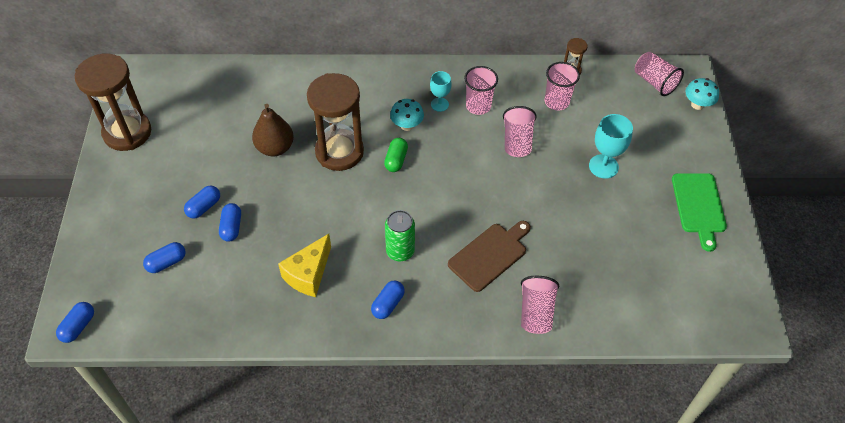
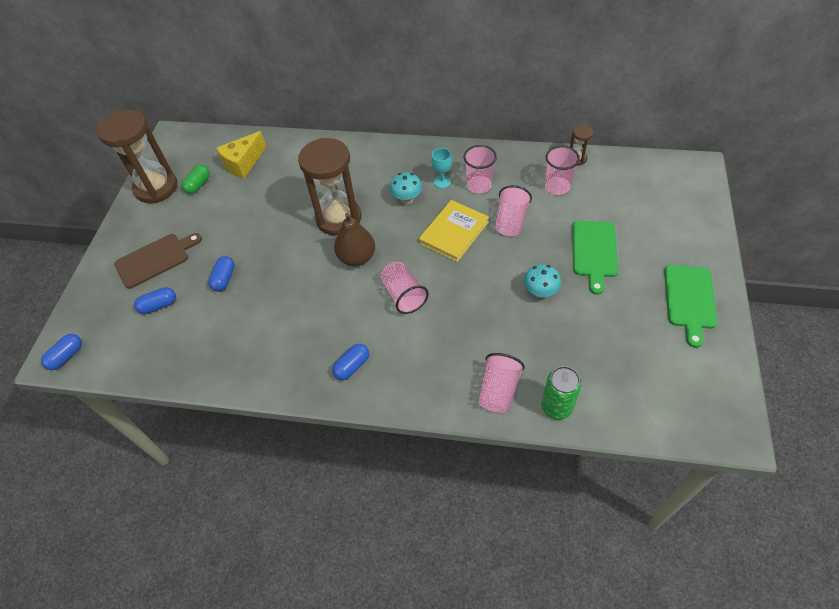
camera: 15 degrees right, 0 degrees up
blue capsule [184,185,220,219] -> none
brown pear [252,104,294,156] -> brown pear moved to [334,213,375,266]
yellow cheese [278,234,331,297] -> yellow cheese moved to [216,131,266,179]
green capsule [384,138,408,172] -> green capsule moved to [182,165,210,194]
green can [385,210,415,261] -> green can moved to [542,366,582,420]
brown cutting board [448,221,531,292] -> brown cutting board moved to [114,233,202,289]
turquoise goblet [589,114,633,179] -> green cutting board [572,221,618,295]
pink cup [635,52,684,96] -> pink cup moved to [380,262,429,314]
turquoise mushroom [686,78,719,110] -> turquoise mushroom moved to [524,264,561,298]
none -> yellow book [419,200,489,262]

